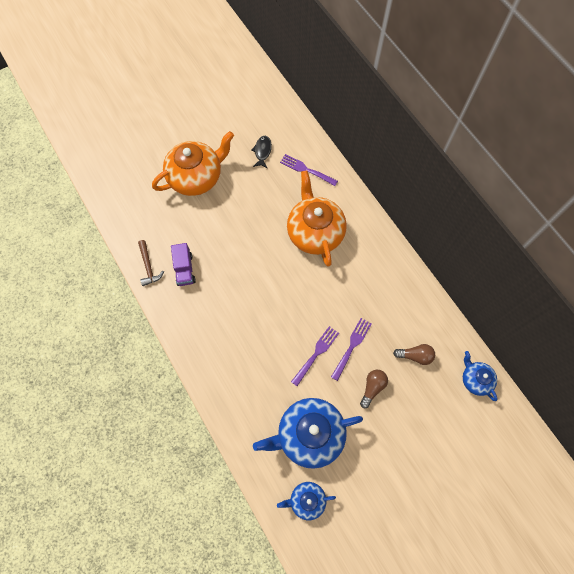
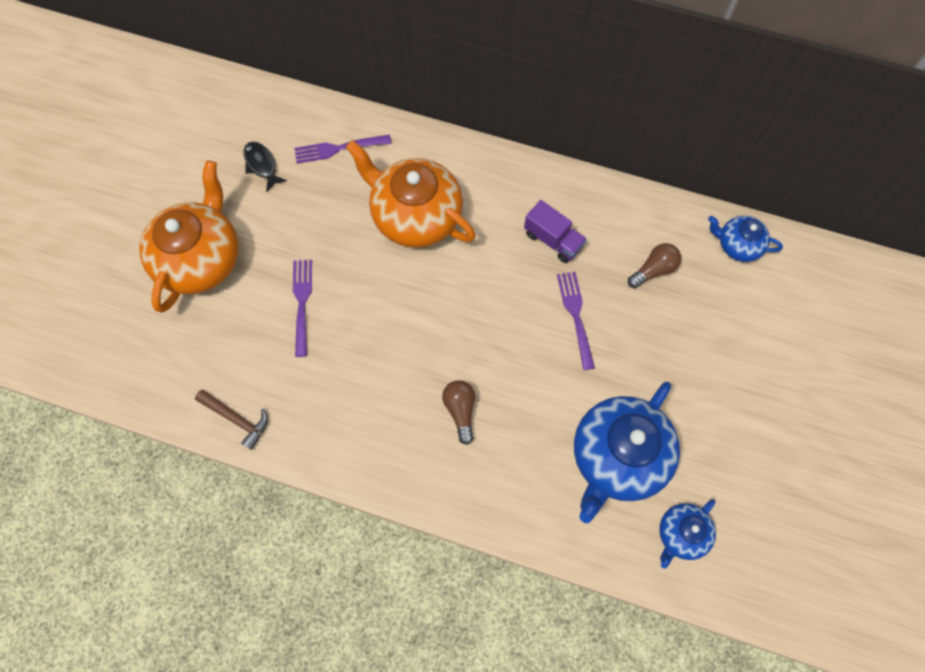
camera: 40 degrees left, 0 degrees up
purple truck [171,243,196,286] -> purple truck moved to [524,200,587,263]
purple fork [291,326,339,386] -> purple fork moved to [293,260,312,357]
brown light bulb [360,370,388,408] -> brown light bulb moved to [442,380,475,445]

